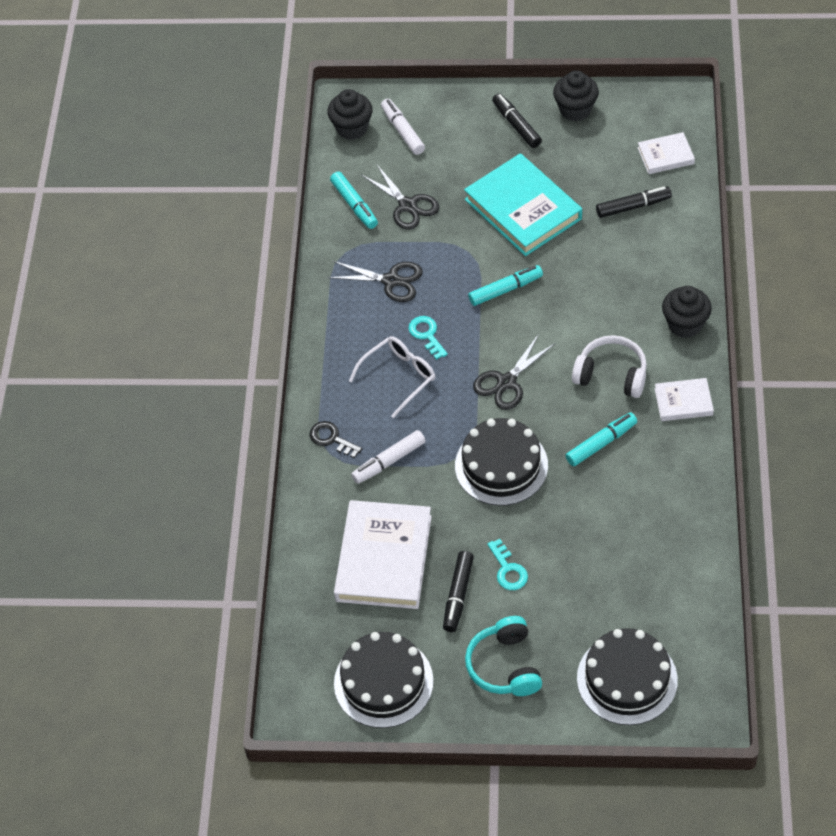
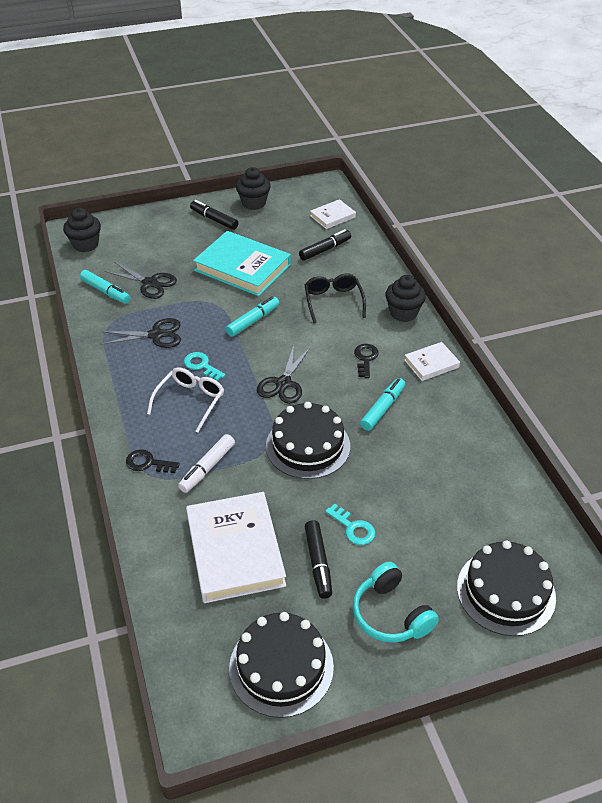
camera: 25 degrees left, 10 degrees down
white marker [381,99,425,155] -> none
white headphones [572,335,647,398] -> black key [354,344,379,378]
none -> black glasses [304,274,366,324]

